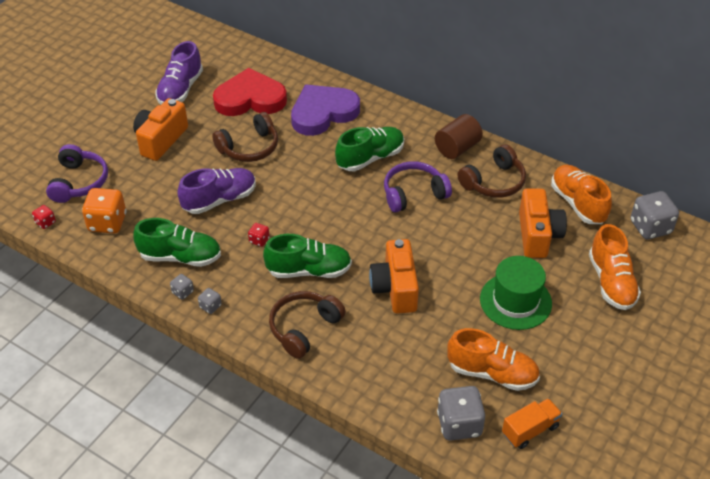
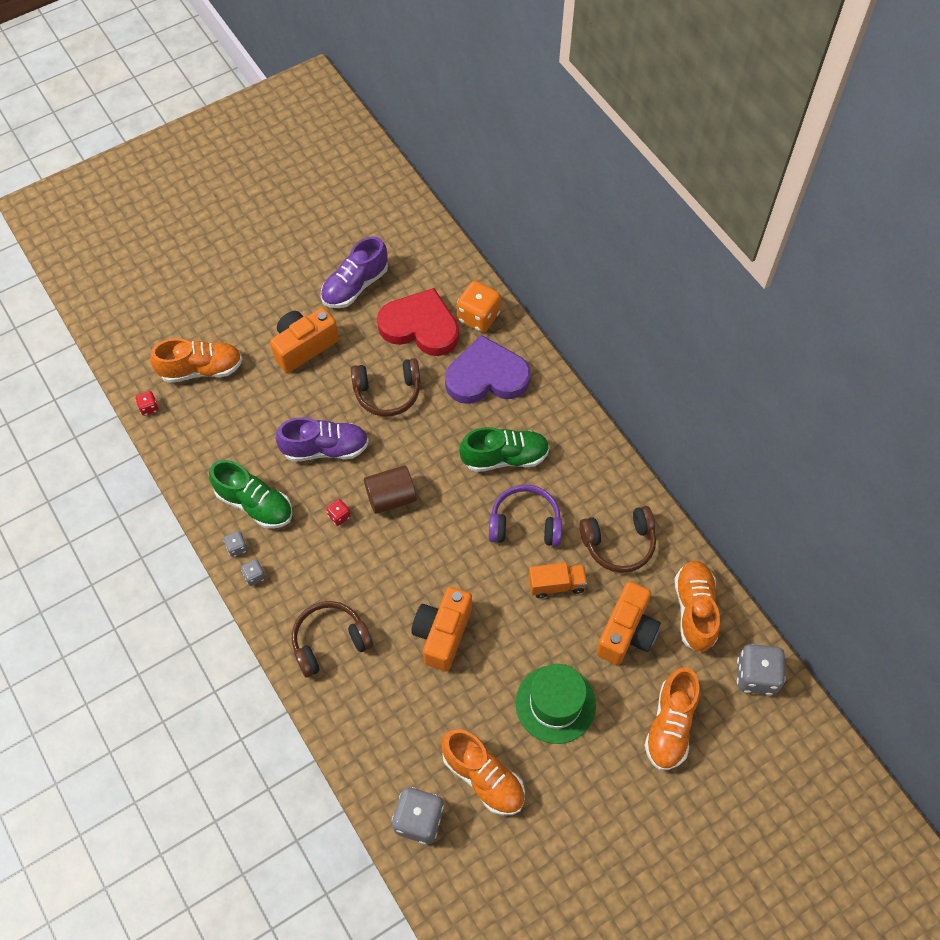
camera: 25 degrees right, 15 degrees up
purple headphones [46,144,108,203] -> orange shoe [150,338,243,383]
orange dice [82,188,127,233] -> orange dice moved to [457,281,501,333]
green shoe [263,234,352,278] -> none
brown cylinder [435,114,483,159] -> brown cylinder moved to [364,465,417,514]
orange truck [502,398,562,449] -> orange truck moved to [528,563,587,598]

